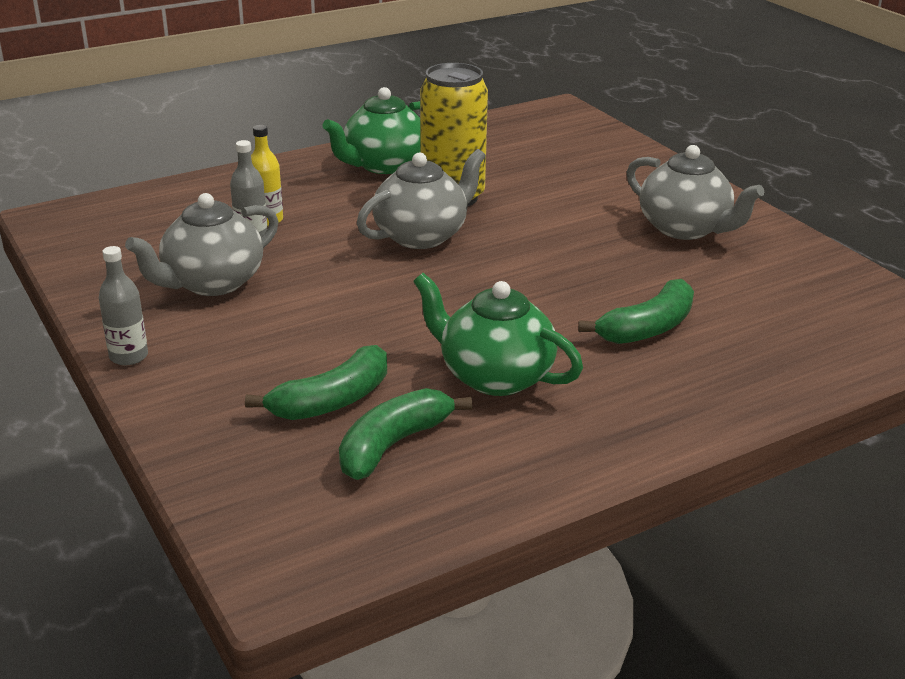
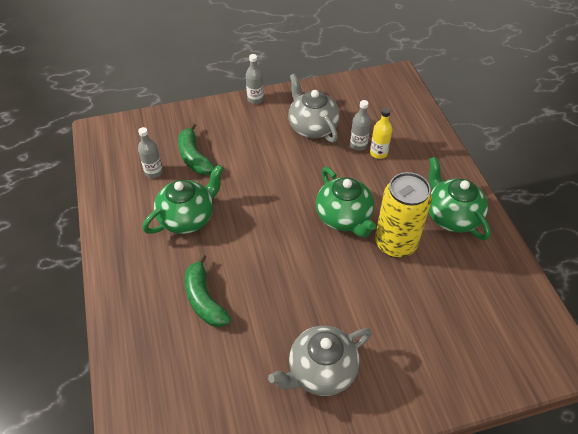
camera: 105 degrees right, 20 degrees up
green banana [339,388,472,480] -> grey bottle [138,127,163,178]
grey teapot [357,149,486,249] -> green teapot [316,167,376,238]

